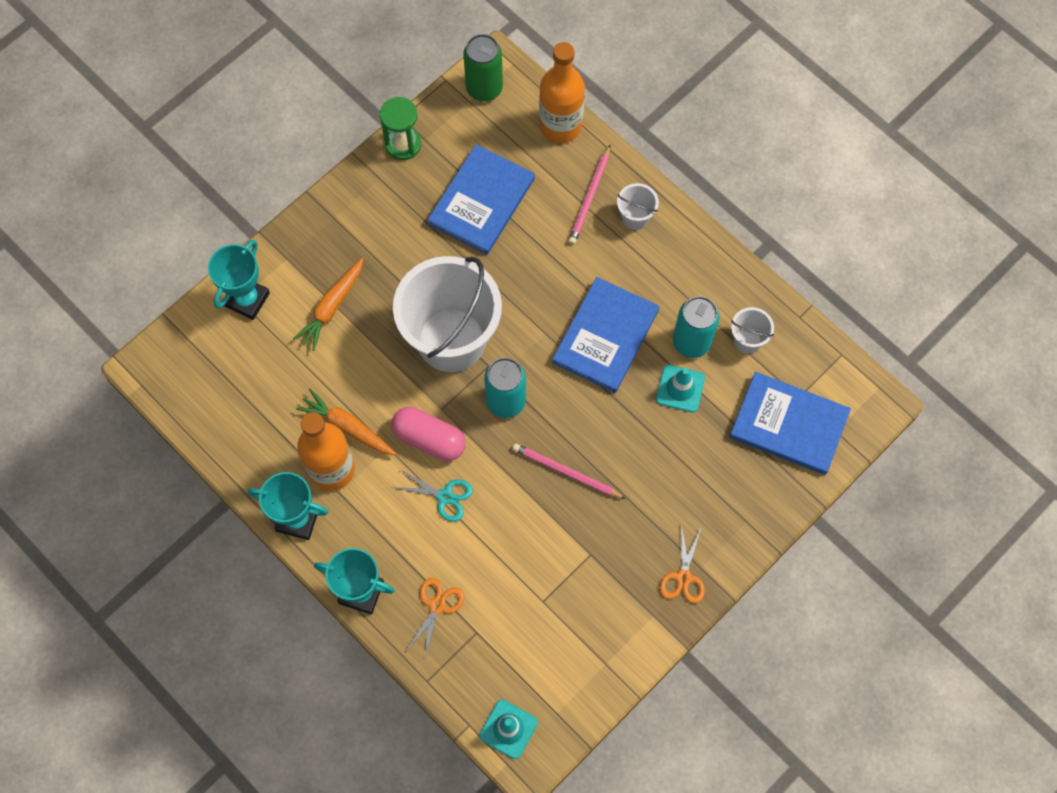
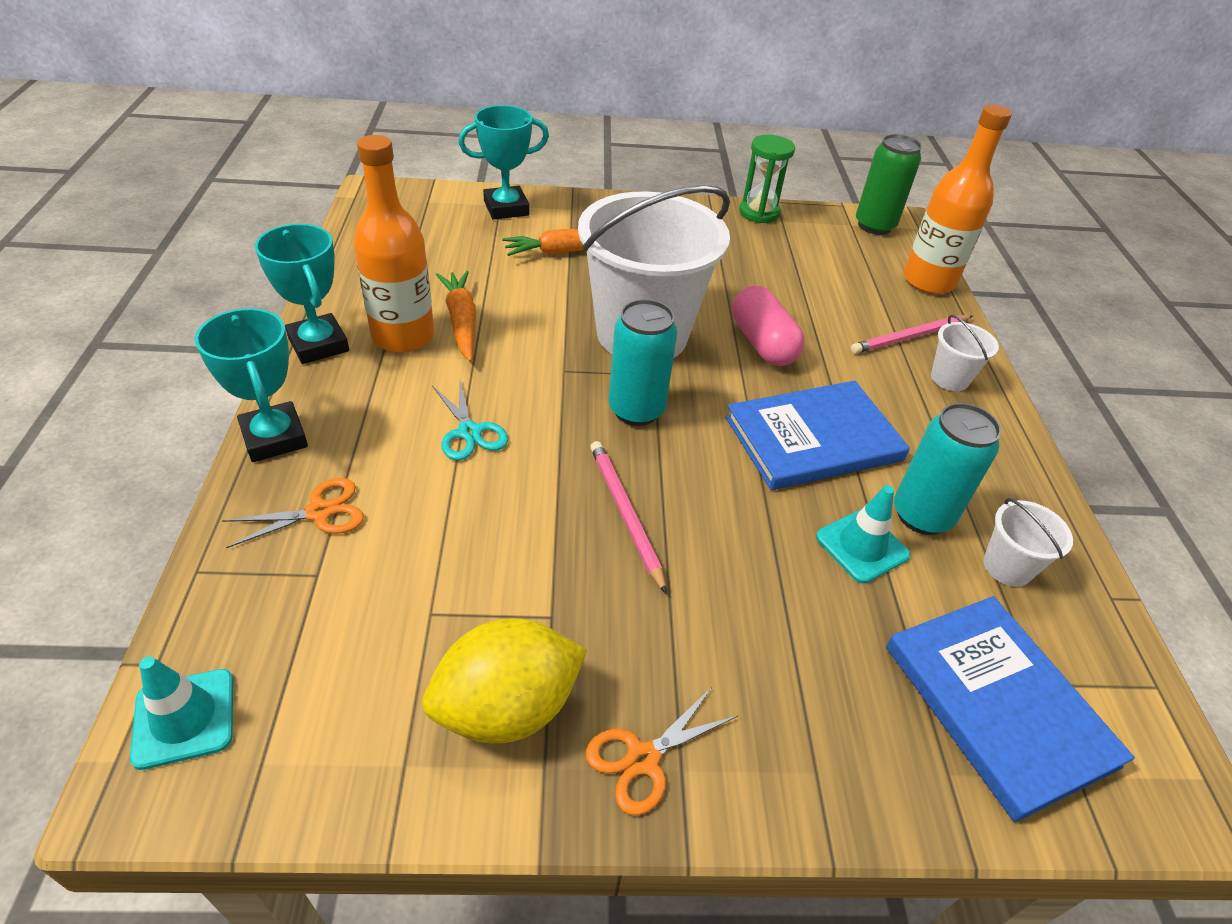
camera: 40 degrees right, 25 degrees down
pink capsule [391,407,466,461] -> pink capsule moved to [732,286,805,366]
blue book [428,144,535,255] -> none
none -> yellow lemon [422,618,587,743]

